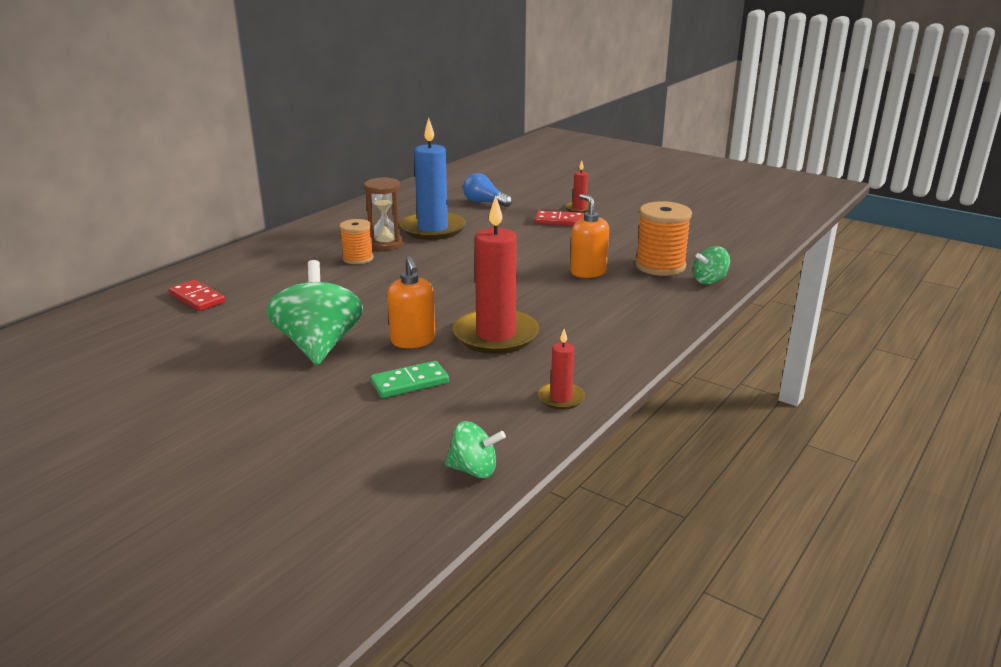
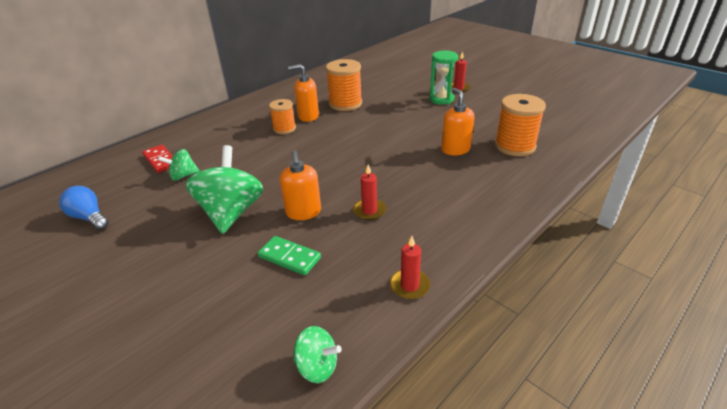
camera: 10 degrees right, 10 degrees up
brown hourglass [364,177,403,251] -> orange soap dispenser [288,64,319,122]
green domino [371,361,449,398] -> green domino turned 45 degrees clockwise [258,236,321,275]
blue candle [400,118,466,240] -> orange spool [326,59,362,111]
red candle [453,195,539,354] -> red candle [353,165,386,220], size x0.48
blue light bulb [463,173,512,207] -> blue light bulb moved to [59,186,109,230]
red domino [535,211,584,226] -> green hourglass [430,51,458,105]
green spinning top [693,246,730,284] -> green spinning top moved to [158,149,200,181]

